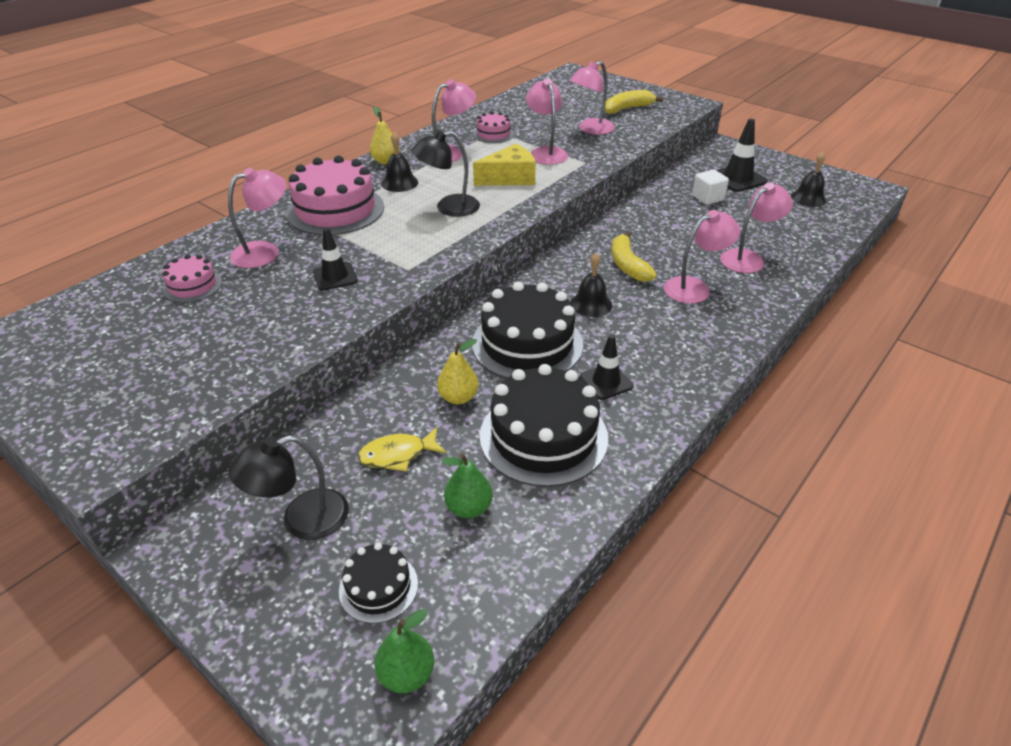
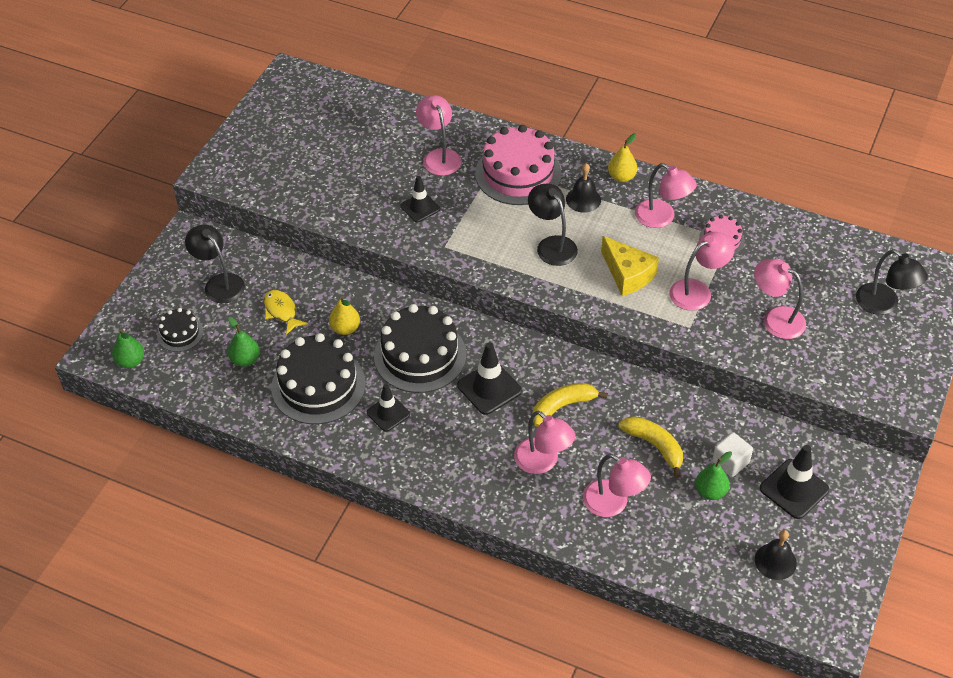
camera: 75 degrees right, 10 degrees up
pink cake [162,254,222,303] -> none
pink lamp [228,168,287,268] -> pink lamp turned 150 degrees counterclockwise [416,95,462,176]
black bell [571,253,612,317] -> black traffic cone [457,342,522,415]
yellow banana [604,90,664,114] -> yellow banana moved to [619,416,683,478]
none -> green pear [695,451,732,500]
none -> black lamp [856,249,928,315]

